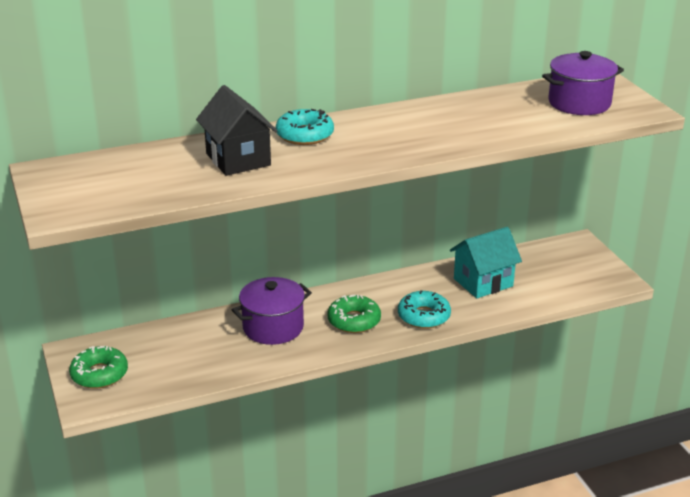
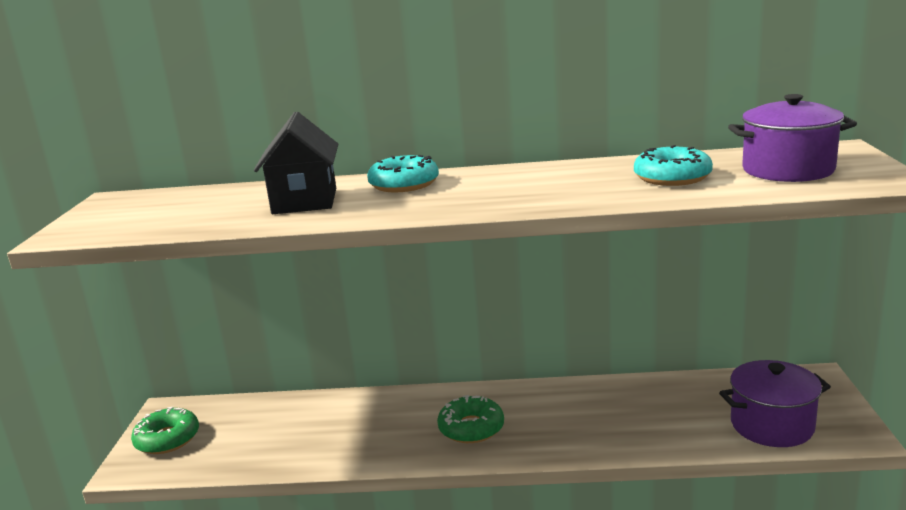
camera: 25 degrees right, 10 degrees down
purple pot [232,277,312,345] -> purple pot moved to [719,360,831,447]
turquoise donut [398,290,451,329] -> turquoise donut moved to [634,145,713,186]
turquoise house [450,227,522,298] -> none

